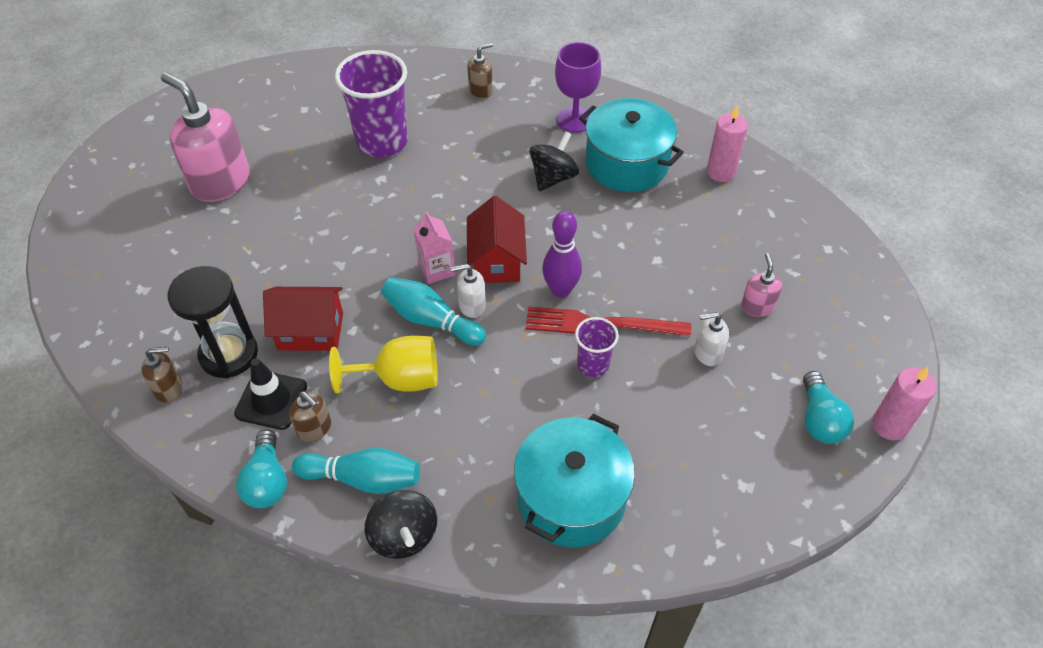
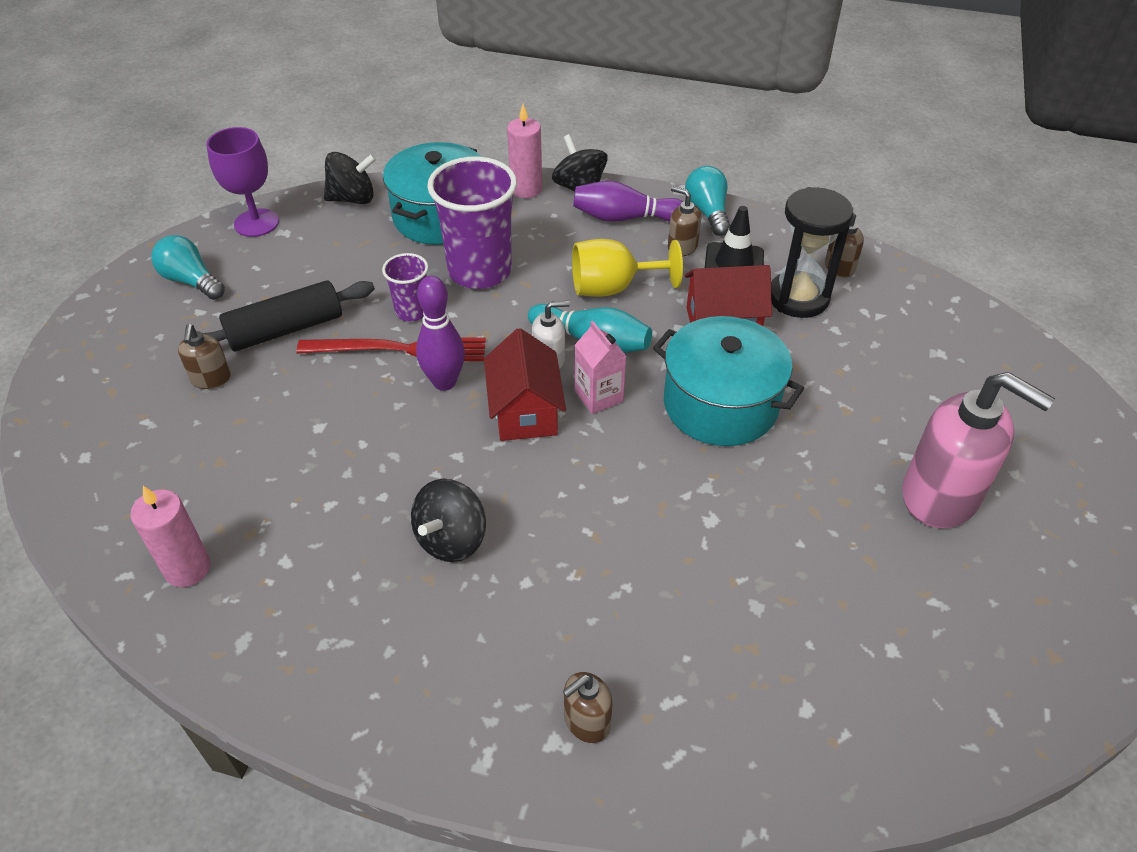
camera: 175 degrees right, 5 degrees down
turquoise bowling pin [292,448,420,494] -> purple bowling pin [573,181,683,222]
purple cup [335,50,408,158] -> purple cup moved to [427,157,517,289]
purple goblet [555,42,601,133] -> purple goblet moved to [206,127,279,237]
turquoise pot [579,98,684,192] -> turquoise pot moved to [653,316,804,446]
white soap dispenser [694,312,729,366] -> black rolling pin [202,280,375,351]
pink soap dispenser [741,253,782,317] -> brown soap dispenser [178,324,231,389]
turquoise light bulb [803,371,854,444] -> turquoise light bulb turned 45 degrees counterclockwise [151,235,225,300]
pink candle [872,367,937,440] -> pink candle moved to [507,104,542,198]
none -> black spinning top [324,152,377,204]

